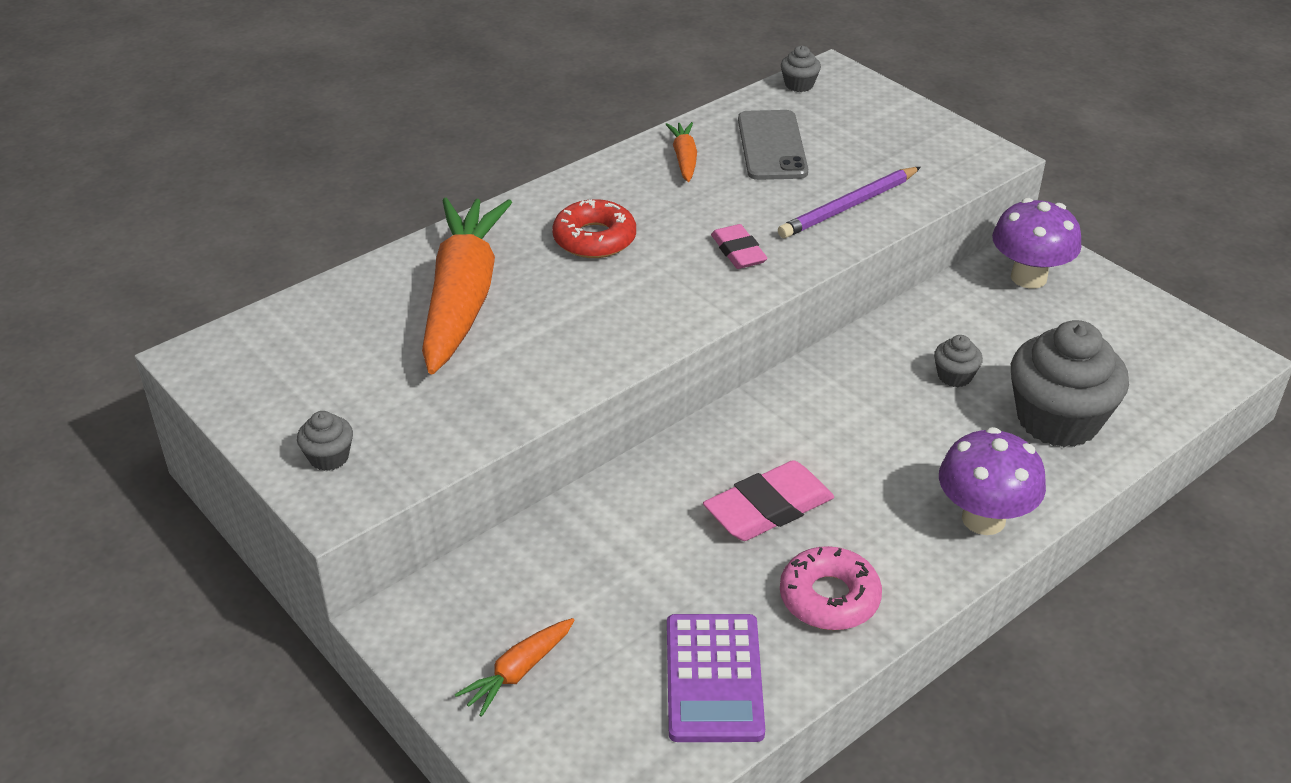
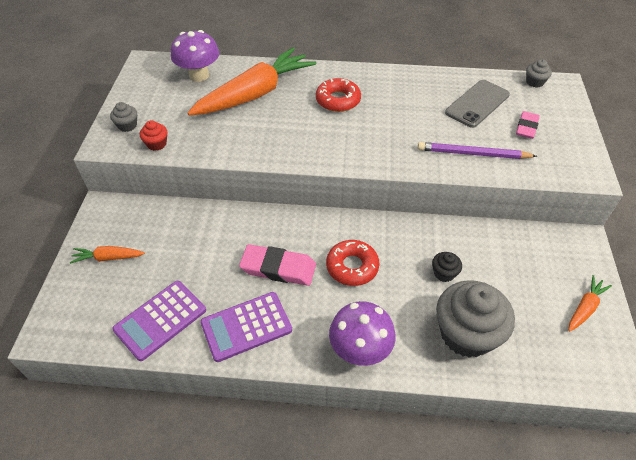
camera: 45 degrees right, 10 degrees up
orange carrot [665,122,697,182] -> orange carrot moved to [568,275,612,332]
pink eraser [711,224,768,269] -> pink eraser moved to [516,111,540,139]
pink donut [780,546,882,630] -> purple calculator [200,292,292,362]
grey cupcake [934,335,983,387] -> black cupcake [432,252,462,282]
purple mushroom [992,198,1081,289] -> purple mushroom moved to [171,30,219,82]
none -> red cupcake [140,120,167,151]
none -> red donut [326,240,380,286]

